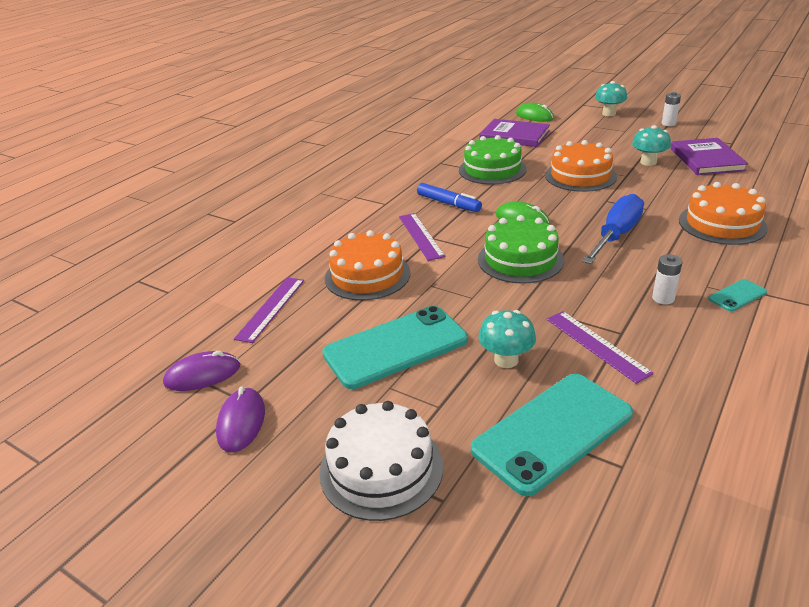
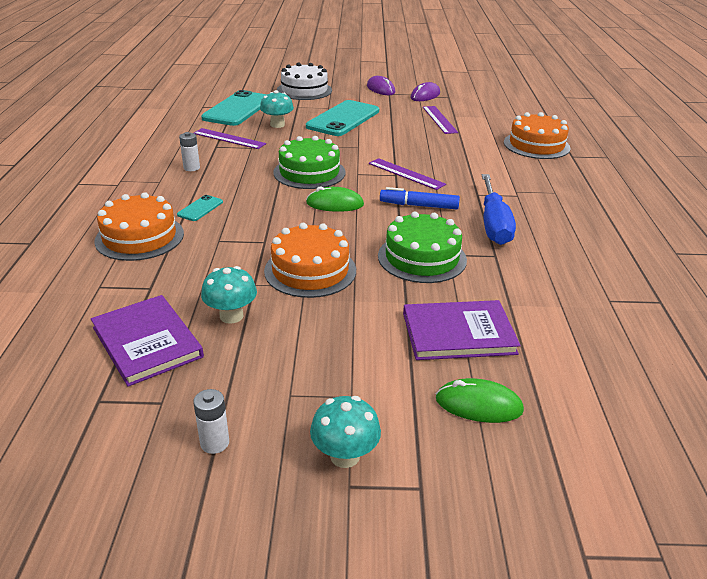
camera: 145 degrees right, 0 degrees up
orange cake [325,230,411,301] -> orange cake moved to [504,112,570,159]
blue screwdriver [582,194,644,264] -> blue screwdriver moved to [482,174,516,245]
turquoise phone [708,279,767,311] -> turquoise phone moved to [177,195,223,221]

